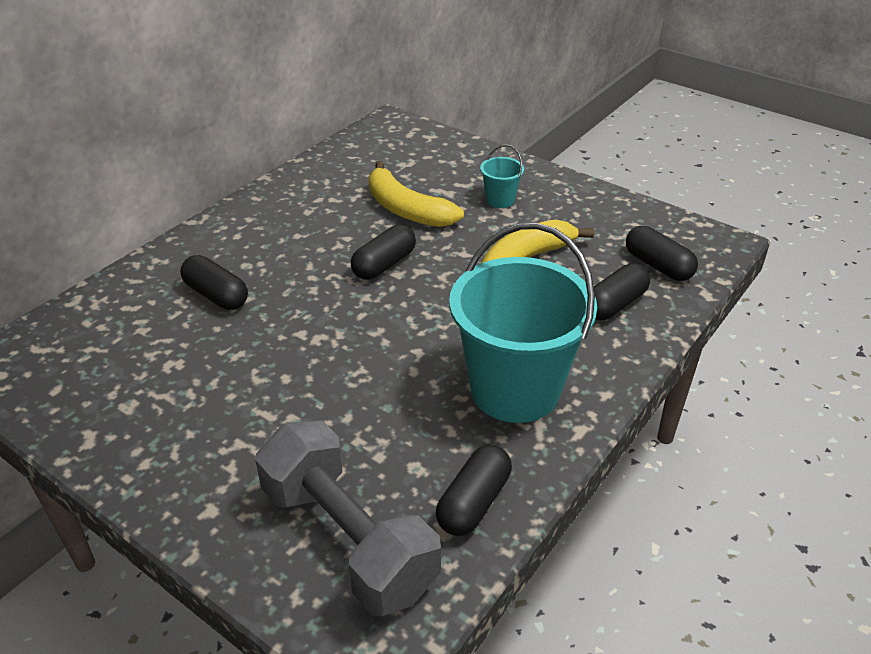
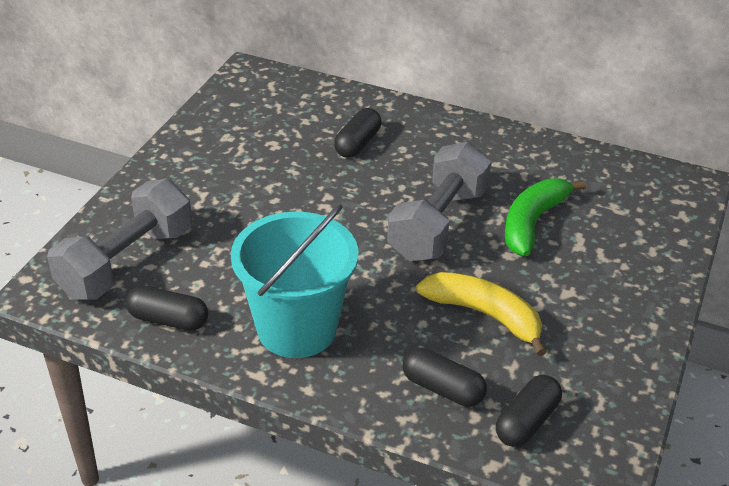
camera: 75 degrees right, 0 degrees up
black capsule [351,224,416,280] -> grey dumbbell [387,142,491,261]
yellow banana [369,161,464,227] -> green banana [505,178,586,257]
turquoise bucket [480,145,524,208] -> none

